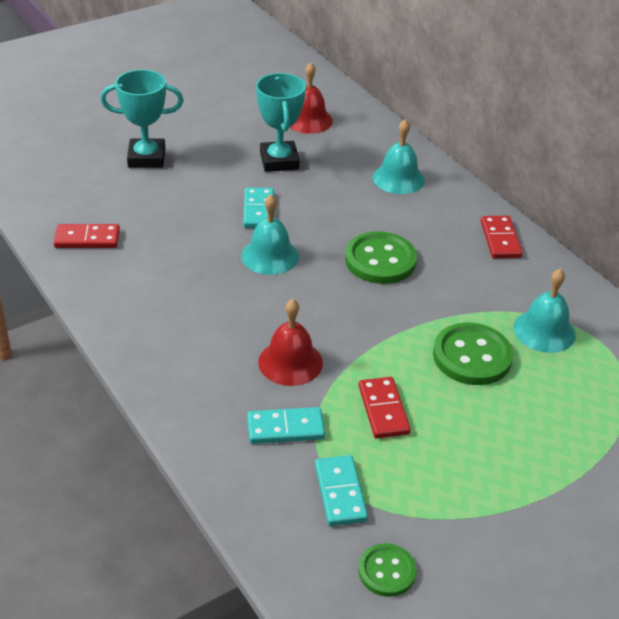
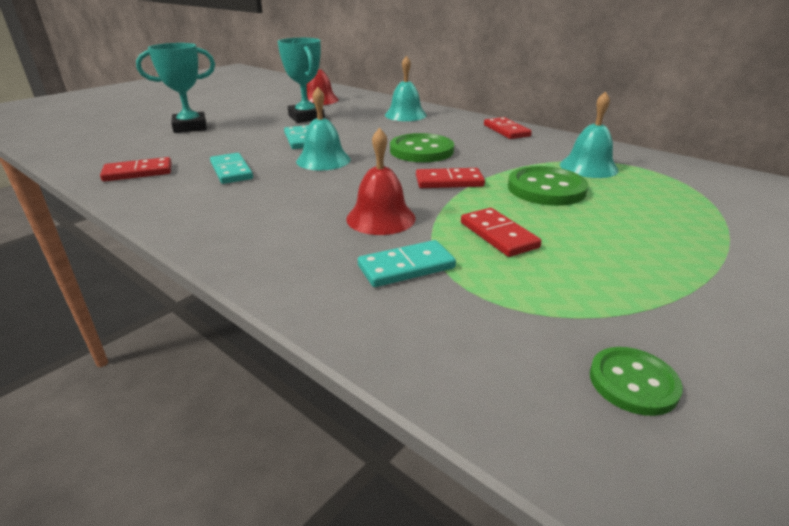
camera: 15 degrees left, 10 degrees down
turquoise domino [315,455,368,526] -> turquoise domino moved to [210,153,253,184]
none -> red domino [416,168,485,188]

